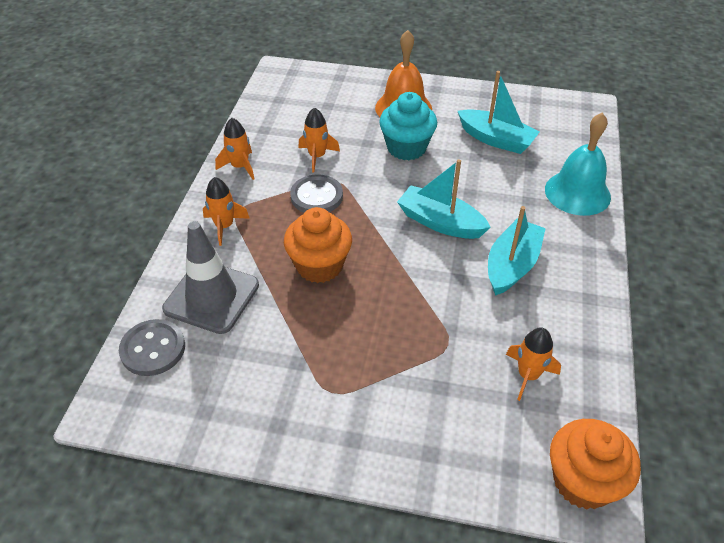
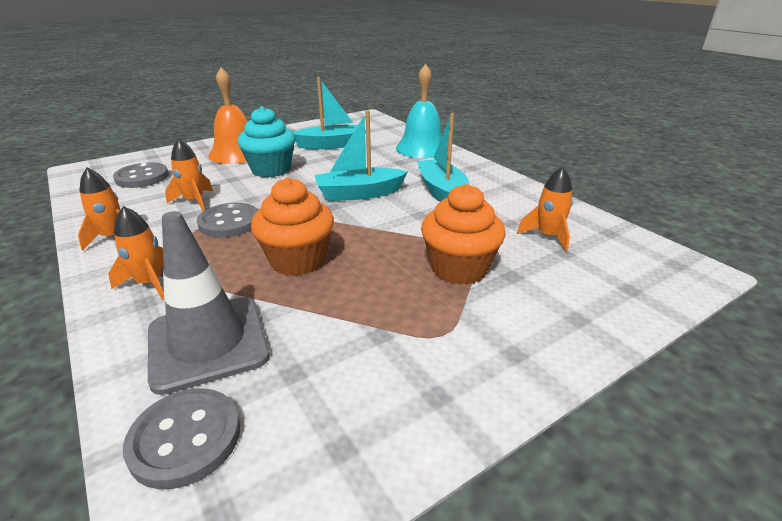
camera: 45 degrees left, 15 degrees down
orange cupcake [550,419,641,510] -> orange cupcake moved to [421,184,506,285]
none -> grey button [113,162,169,188]

